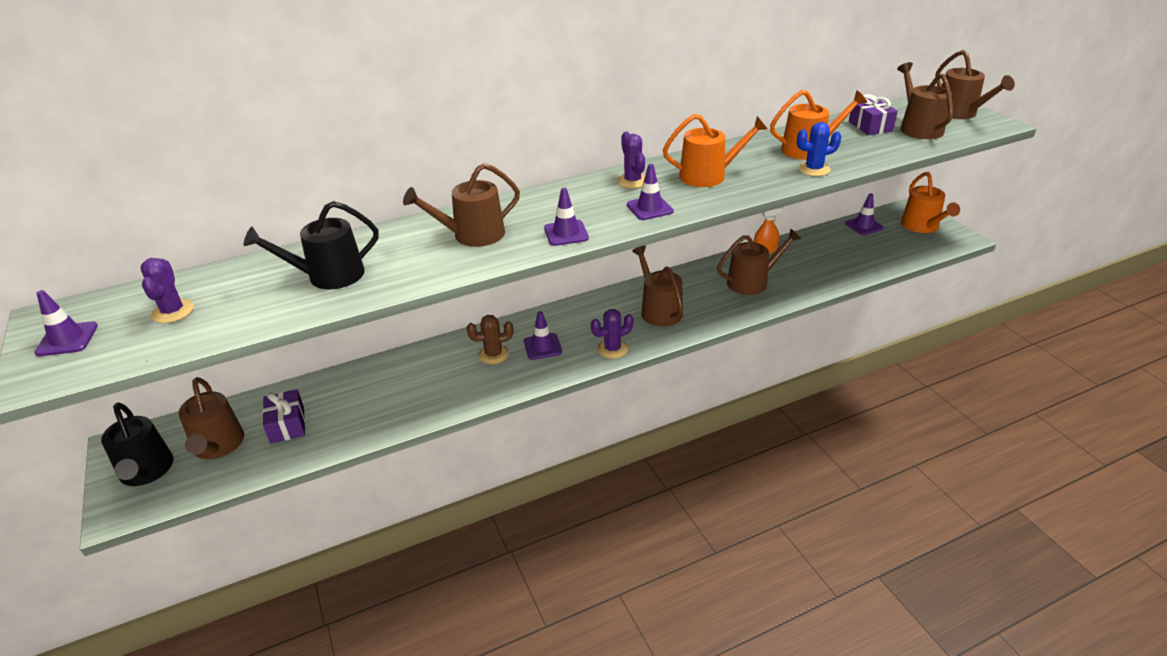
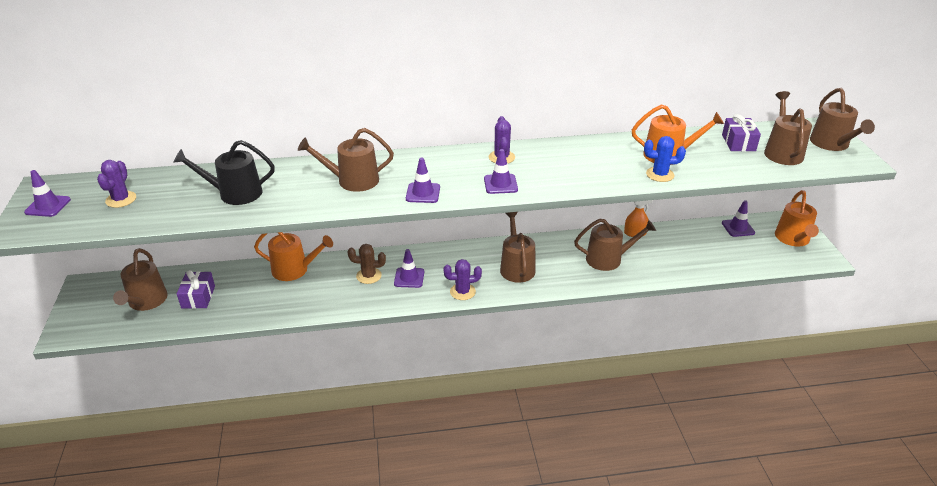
camera: 15 degrees right, 0 degrees up
black watering can [101,402,173,486] -> none
orange watering can [663,114,767,187] -> orange watering can moved to [254,232,333,281]

